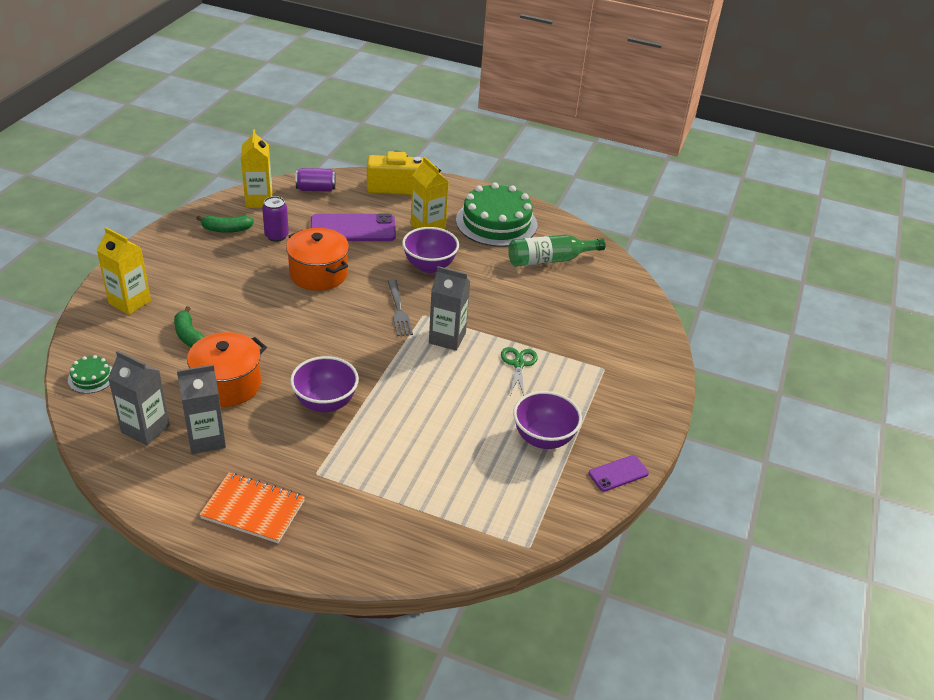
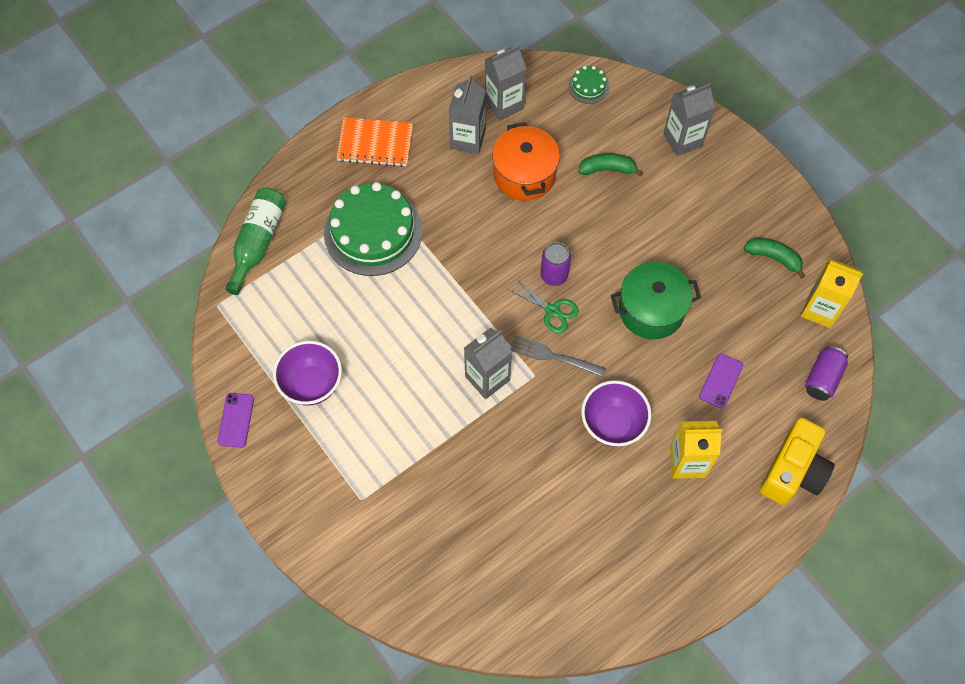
camera: 125 degrees right, 25 degrees up
yellow carton [96,227,151,315] -> grey carton [663,83,715,156]
green banana [196,215,254,233] -> green banana turned 90 degrees clockwise [744,238,805,279]
orange notebook [199,473,305,543] -> orange notebook turned 45 degrees clockwise [337,117,413,167]
purple can [262,196,289,242] -> purple can moved to [540,242,571,286]
orange pot [286,228,349,291] -> green pot [611,262,701,339]
purple bowl [290,356,359,413] -> none
purple phone [310,213,396,241] -> purple phone [699,353,743,409], size x0.53
green cake [456,183,537,247] -> green cake moved to [324,182,423,276]
green scissors [501,347,538,396] -> green scissors moved to [507,278,579,333]
green bottle [508,235,606,267] -> green bottle moved to [226,188,286,295]

